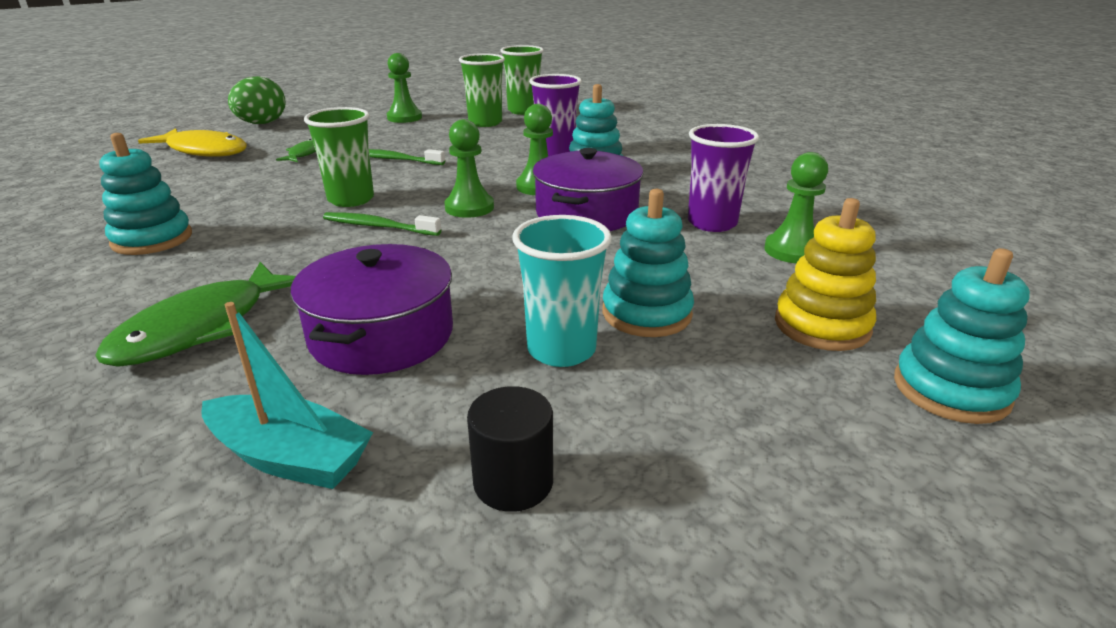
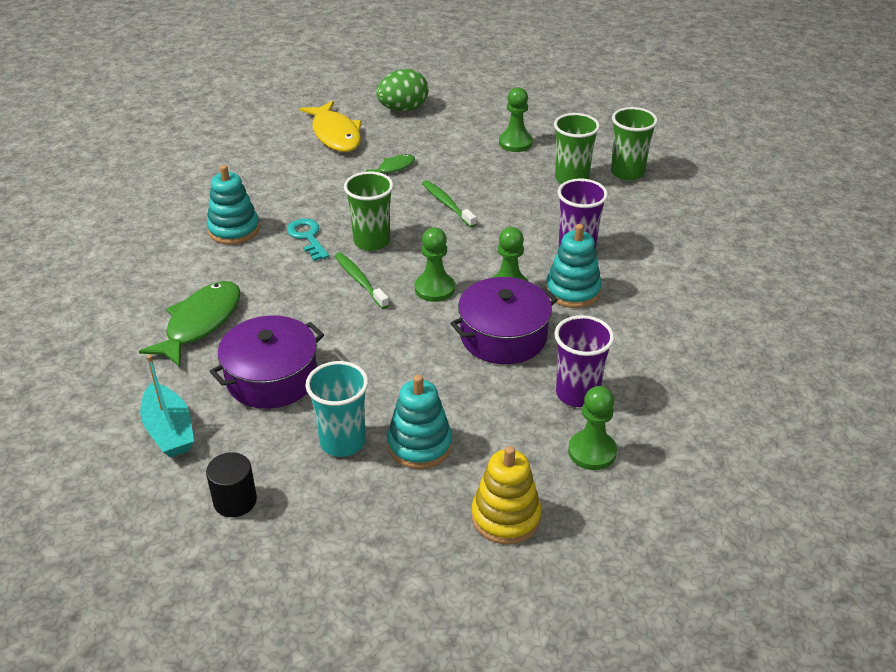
camera: 40 degrees right, 10 degrees up
green fish [95,262,296,367] -> green fish turned 135 degrees clockwise [139,281,240,367]
turquoise stacking toy [894,248,1030,424] -> none
none -> turquoise key [287,219,329,261]

